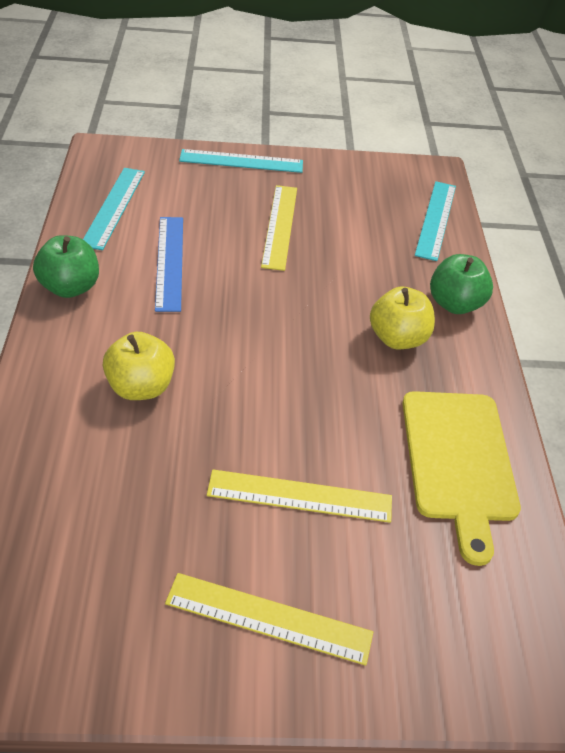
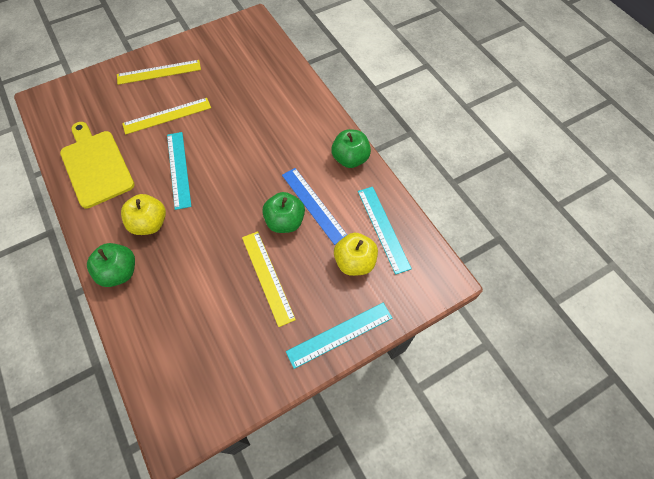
camera: 155 degrees right, 15 degrees up
yellow apple [103,332,175,400] -> yellow apple moved to [334,233,378,276]
turquoise ruler [415,181,456,261] -> turquoise ruler moved to [167,132,191,210]
none -> green apple [262,192,305,233]

